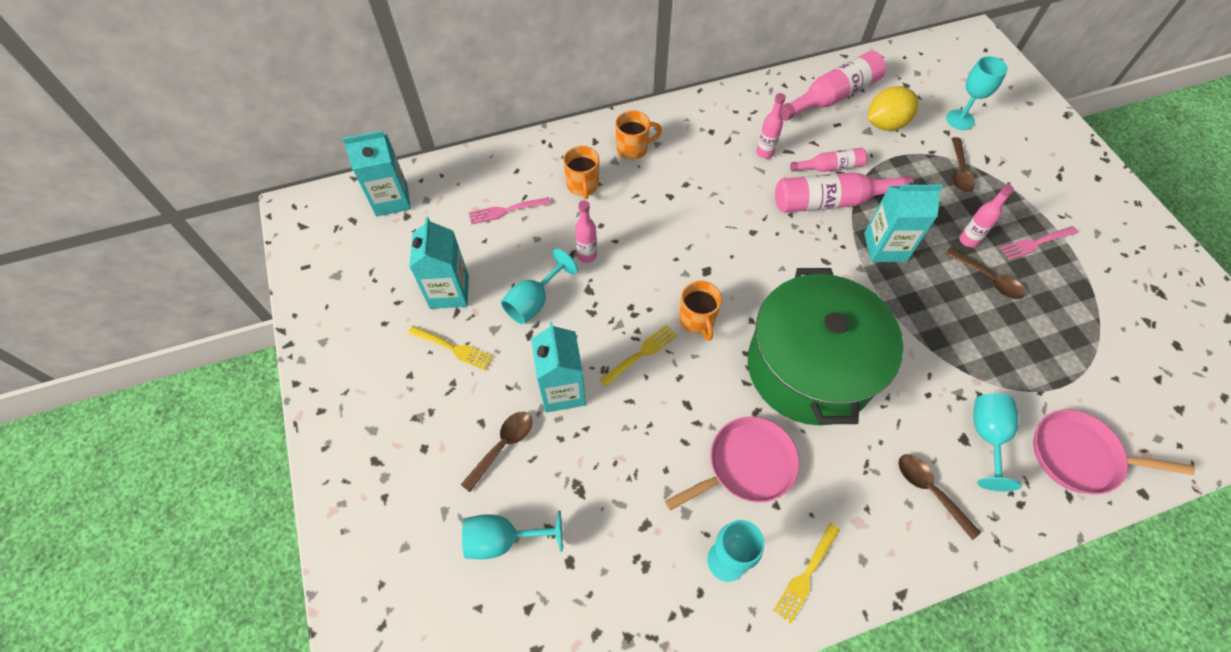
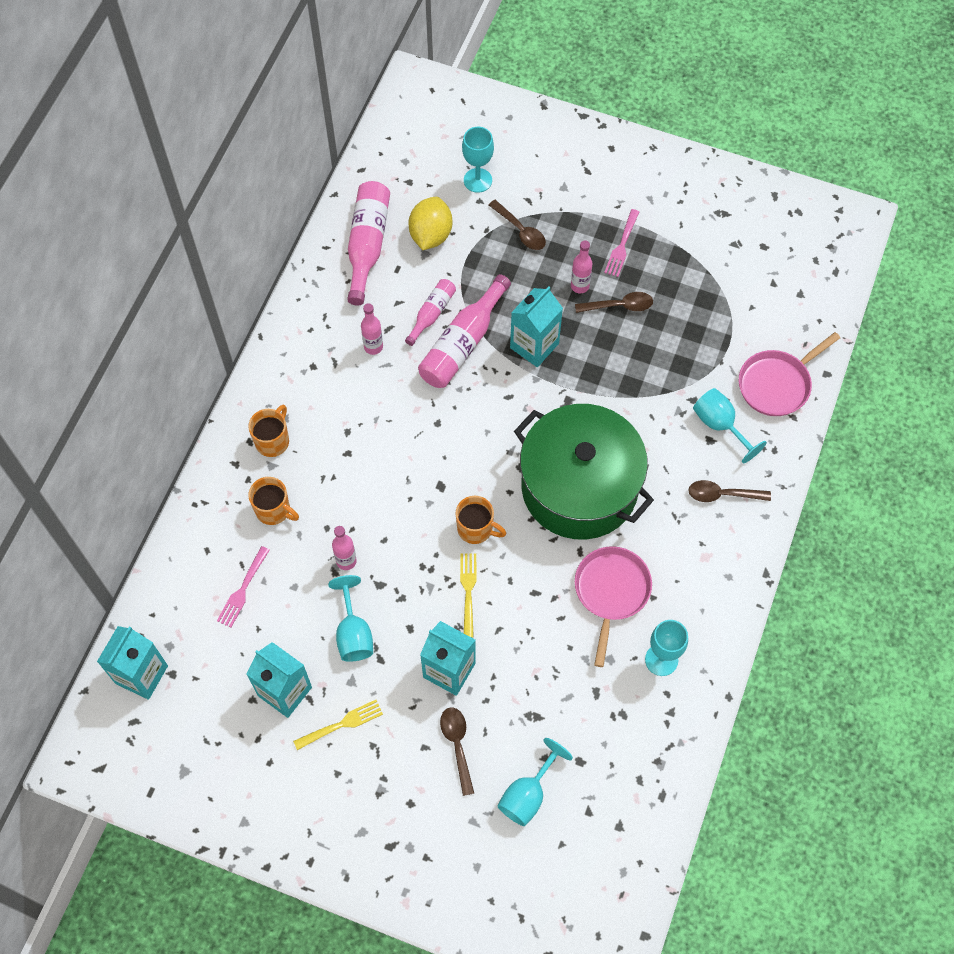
camera: 50 degrees left, 5 degrees up
yellow fork [773,523,840,624] -> none

